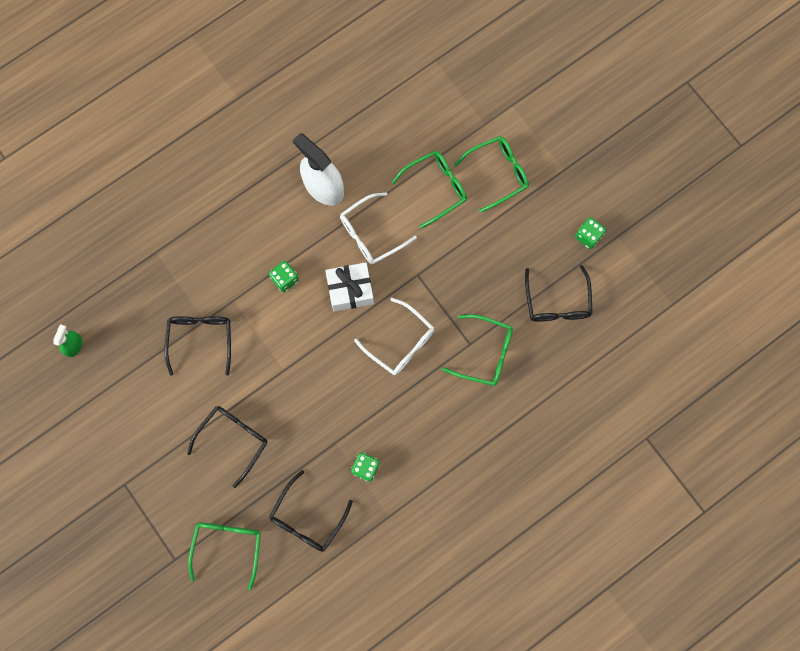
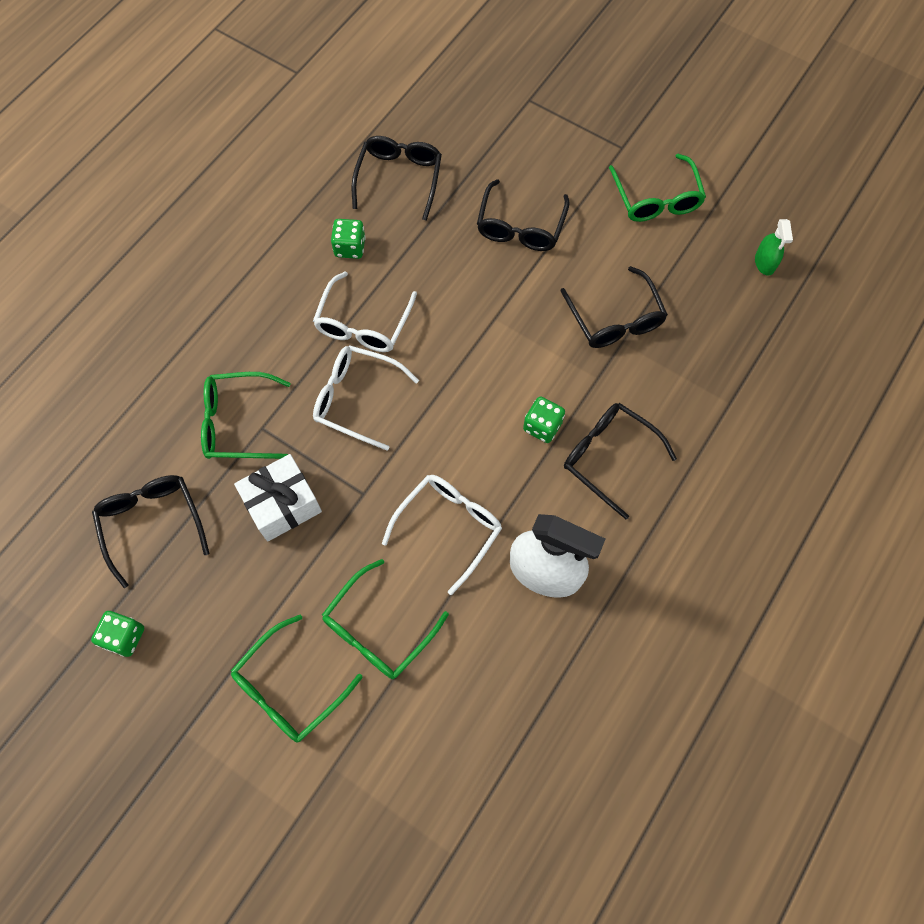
camera: 160 degrees right, 10 degrees down
green glasses [188,522,261,590] -> green glasses moved to [609,154,706,222]
white gift [325,262,374,312] -> white gift moved to [234,454,322,542]
none -> white glasses [313,272,417,352]
none -> black glasses [564,403,677,519]

